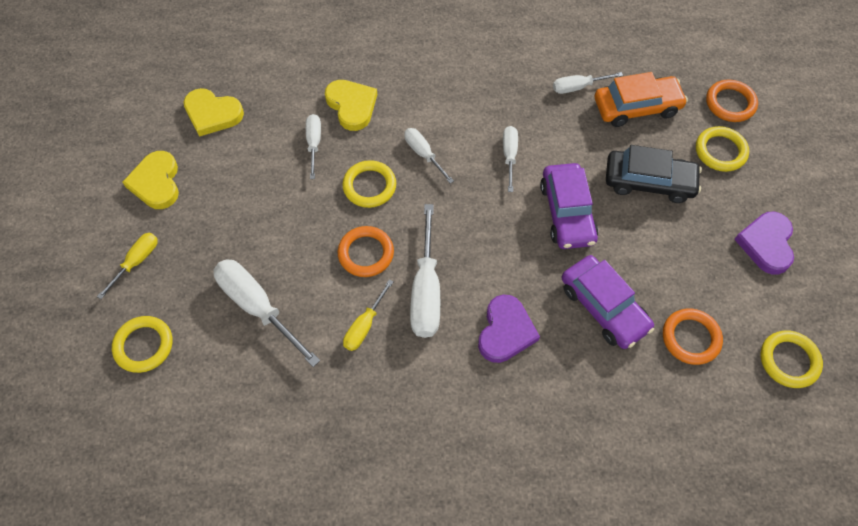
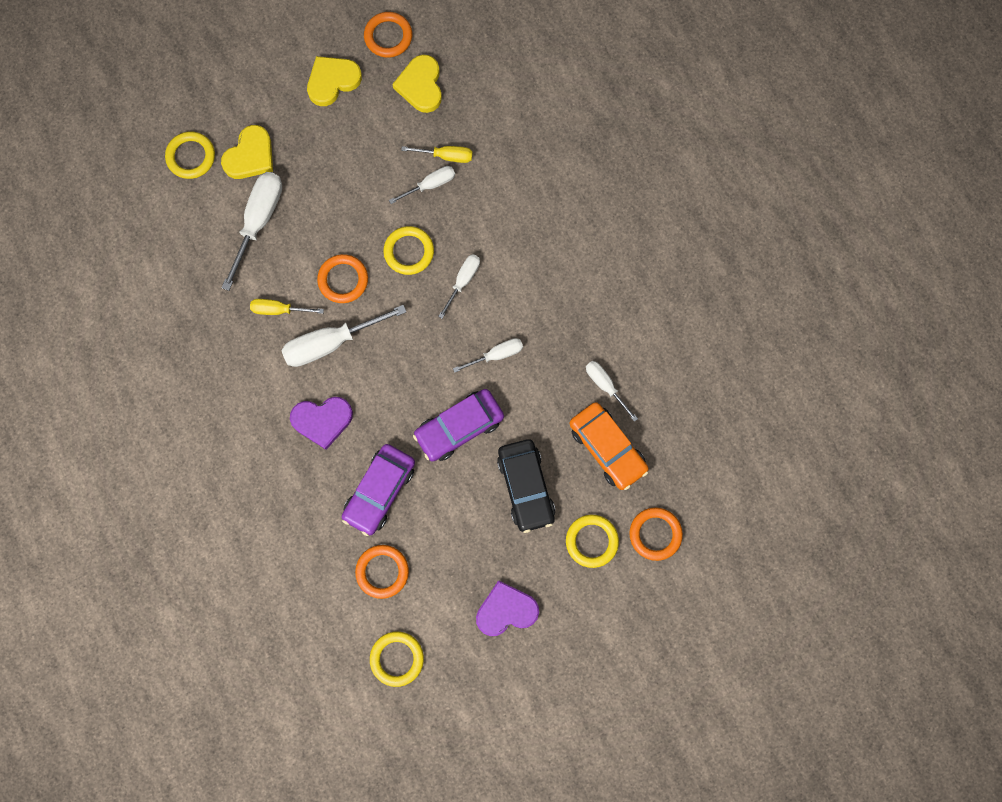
camera: 65 degrees right, 15 degrees up
yellow screwdriver [97,233,158,299] -> yellow screwdriver moved to [401,146,472,163]
yellow heart [325,80,377,131] -> yellow heart moved to [221,125,273,179]
none -> orange ring [364,12,412,58]

